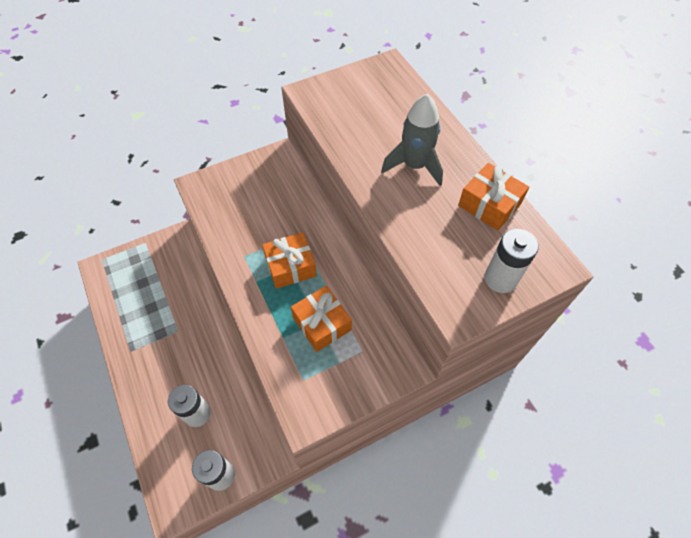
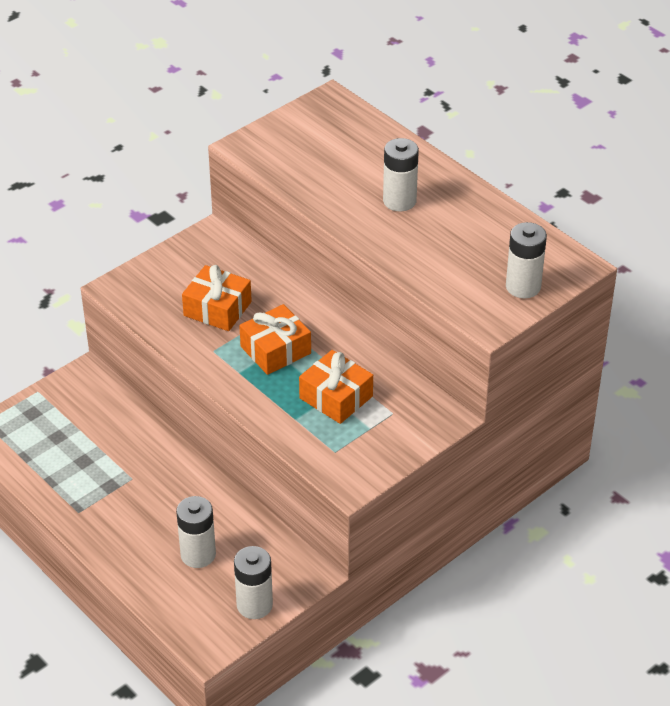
camera: 15 degrees left, 15 degrees down
grey rocket [381,94,443,186] -> white battery [383,138,419,211]
orange gift [458,163,529,231] -> orange gift moved to [182,265,252,331]

